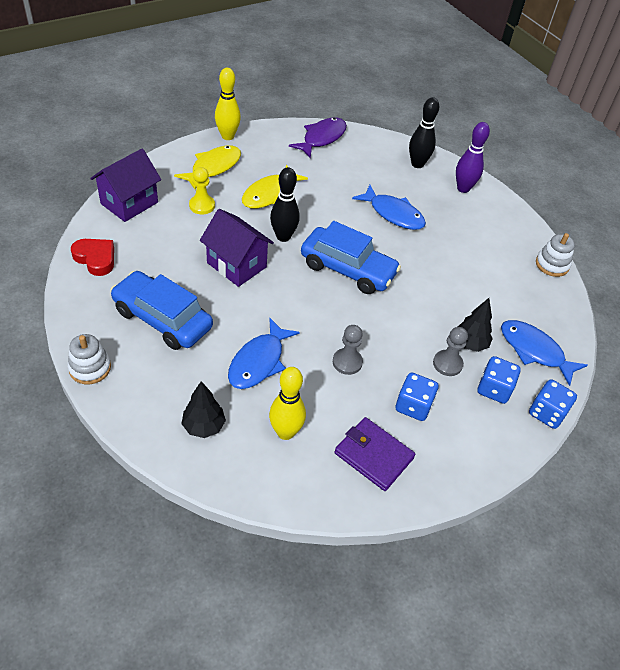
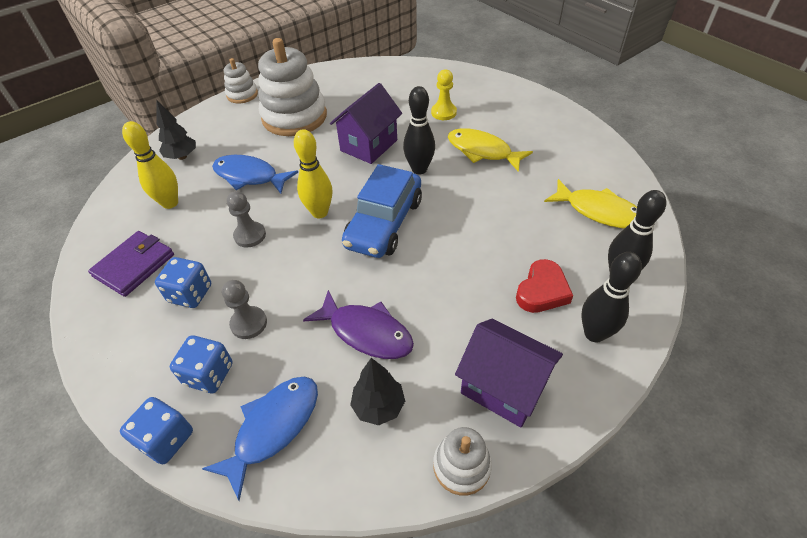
camera: 90 degrees right, 0 degrees up
red heart [71,239,114,276] -> red heart moved to [516,259,573,313]
purple house [90,149,161,222] -> purple house moved to [455,319,563,427]
blue car [110,271,213,350] -> white stacking toy [258,38,327,136]
yellow fish [174,145,241,190] -> yellow fish moved to [544,179,637,229]
yellow bowling pin [215,68,241,140] -> yellow bowling pin moved to [294,129,332,218]
purple fish [289,118,347,159] -> purple fish moved to [303,290,414,359]
blue fish [352,185,426,230] -> none
purple bowling pin [456,122,490,193] -> black bowling pin [581,252,642,343]
black tree [458,298,493,352] -> black tree moved to [350,358,405,425]

